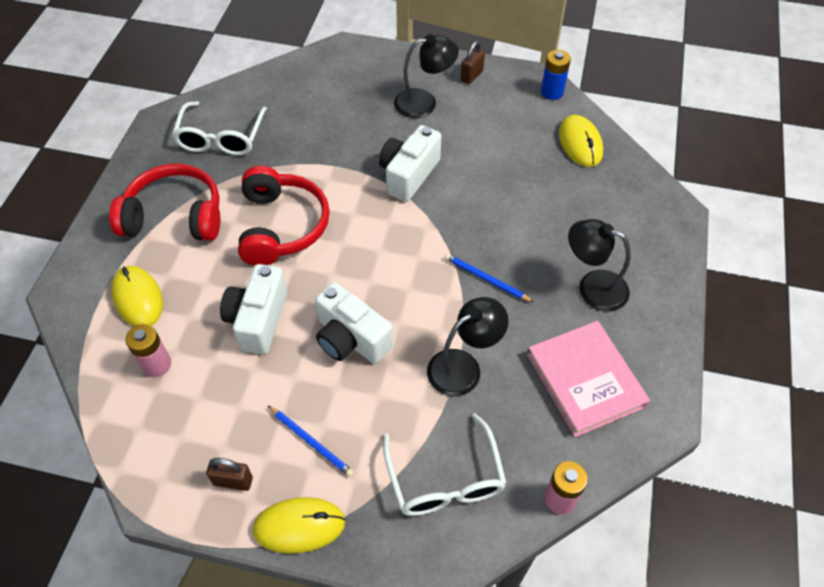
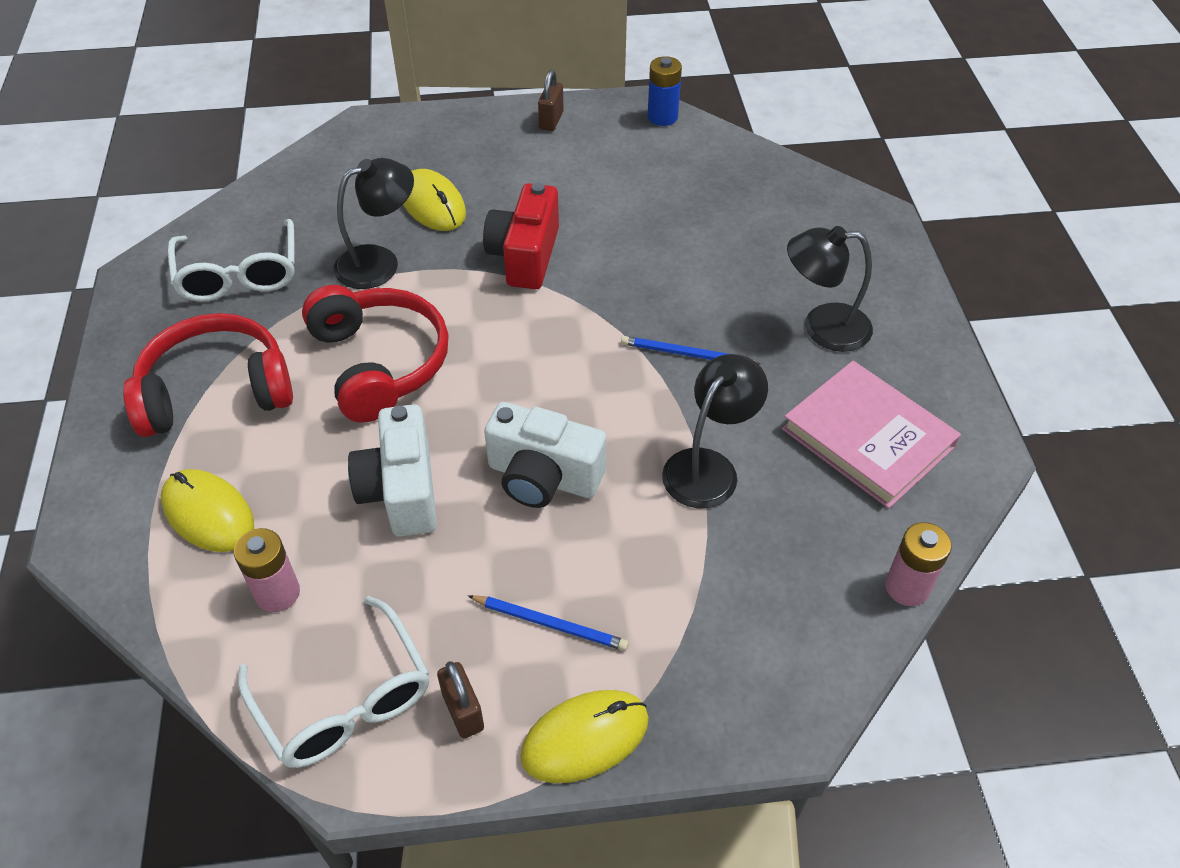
camera: 20 degrees left, 5 degrees down
brown padlock [206,458,253,491] -> brown padlock turned 75 degrees clockwise [437,661,484,738]
white camera [379,125,441,202] -> red camera [483,182,559,289]
white glasses [383,413,507,516] -> white glasses moved to [238,596,429,768]
black lamp [394,34,459,118] -> black lamp moved to [334,158,414,289]
yellow mouse [559,115,603,167] -> yellow mouse moved to [403,169,466,231]

